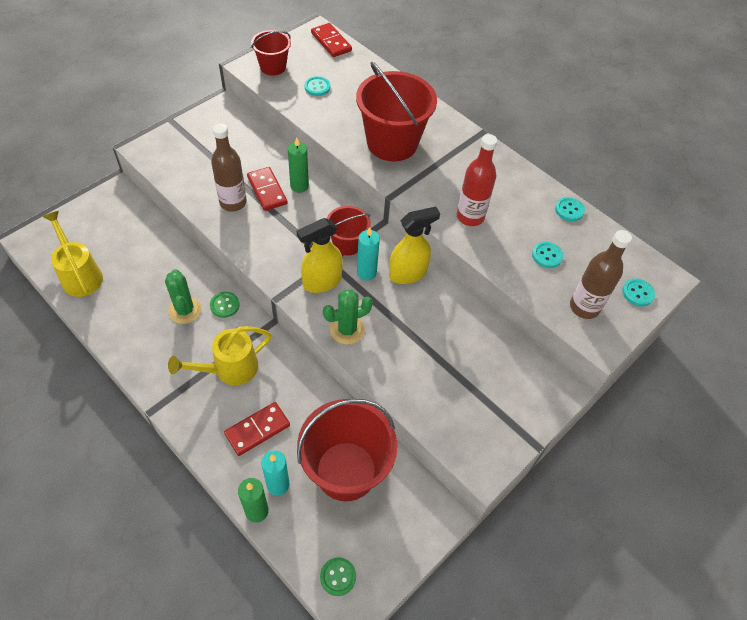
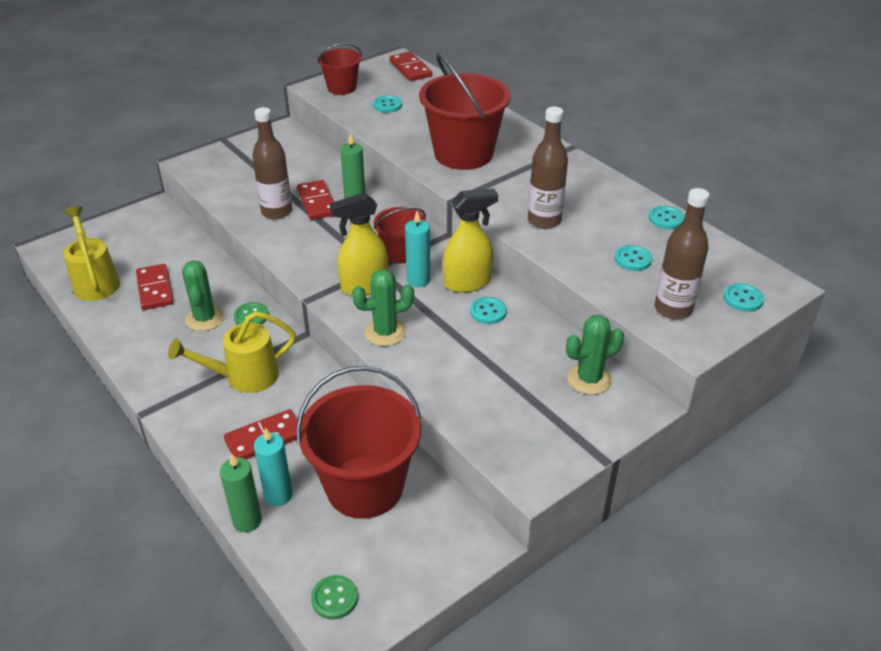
camera: 10 degrees right, 15 degrees down
red bottle [457,134,497,226] -> brown bottle [528,107,568,229]
none -> red domino [136,264,174,310]
none -> turquoise button [470,297,507,324]
none -> green cactus [566,315,624,395]

